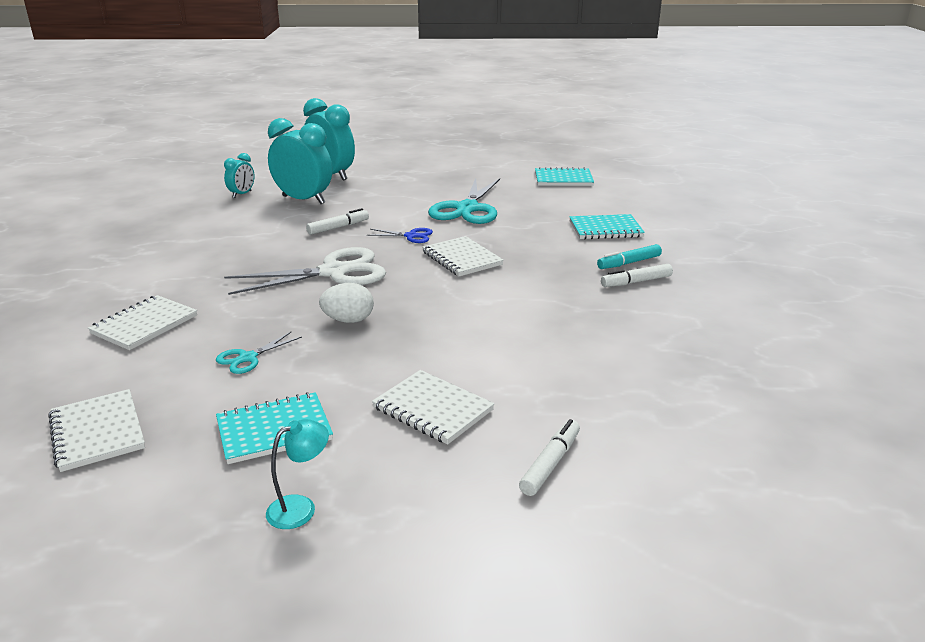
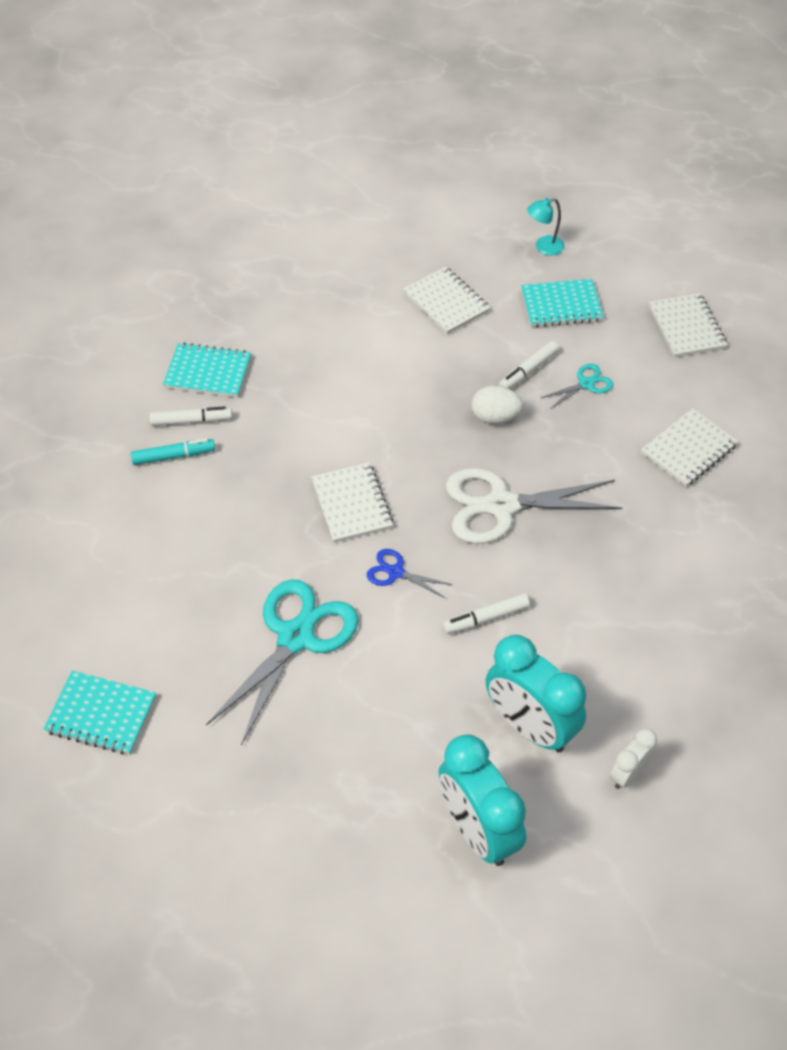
camera: 165 degrees left, 25 degrees up
turquoise clock [224,153,255,198] -> white clock [610,728,657,789]
white marker [519,419,580,496] -> white marker moved to [499,341,559,389]
turquoise notebook [569,214,645,239] -> turquoise notebook moved to [163,342,251,397]

